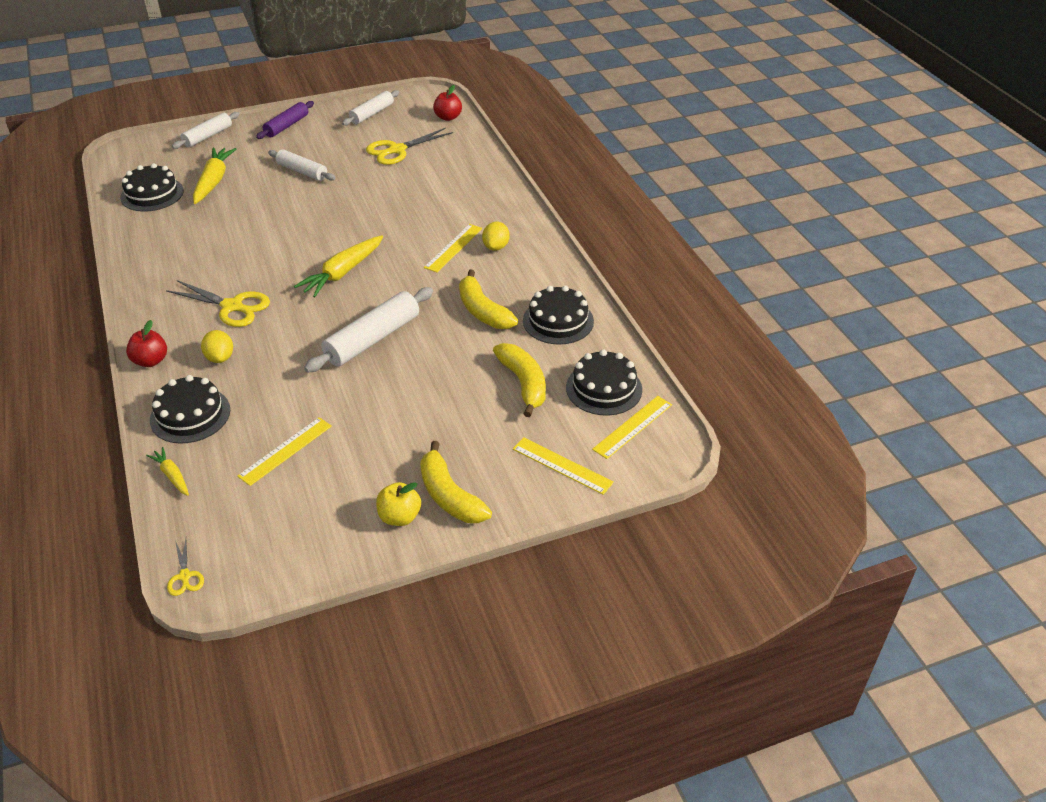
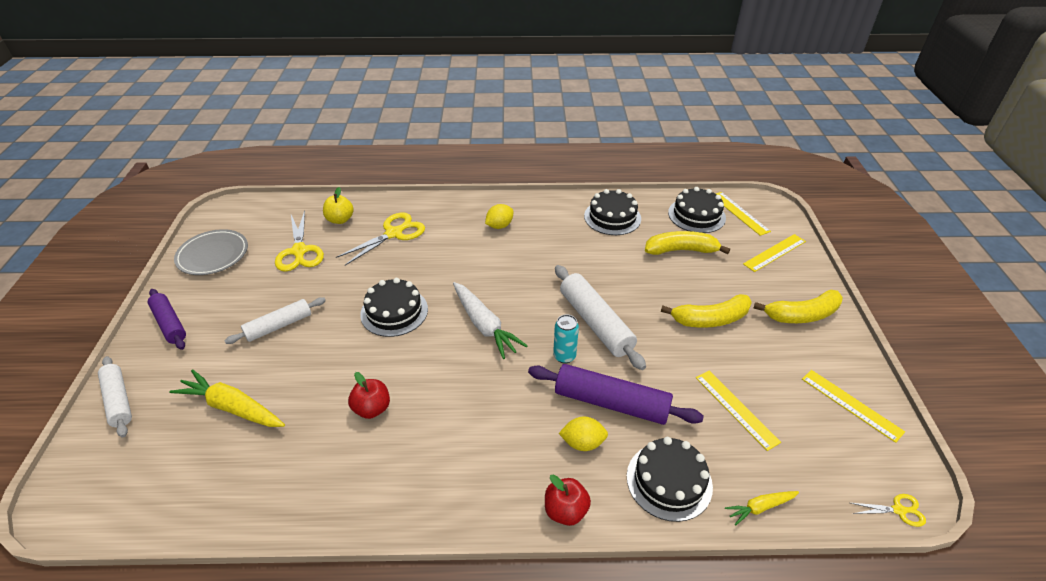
camera: 70 degrees left, 0 degrees up
black cake [120,163,184,212] -> black cake moved to [360,278,428,337]
yellow scissors [166,280,270,327] -> yellow scissors moved to [336,213,425,266]
yellow carrot [294,235,383,297] -> white carrot [453,282,528,359]
white rolling pin [342,90,399,125] -> grey plate [174,229,248,275]
yellow apple [376,482,421,526] -> yellow apple moved to [323,187,354,224]
yellow ruler [424,224,482,273] -> yellow ruler moved to [802,370,905,443]
red apple [433,85,462,121] -> red apple moved to [348,372,390,419]
yellow banana [459,270,518,329] -> yellow banana moved to [661,294,752,328]
yellow lemon [482,222,510,251] -> yellow lemon turned 75 degrees counterclockwise [485,204,513,229]
none -> purple rolling pin [528,364,704,425]
none -> turquoise can [553,314,579,364]

